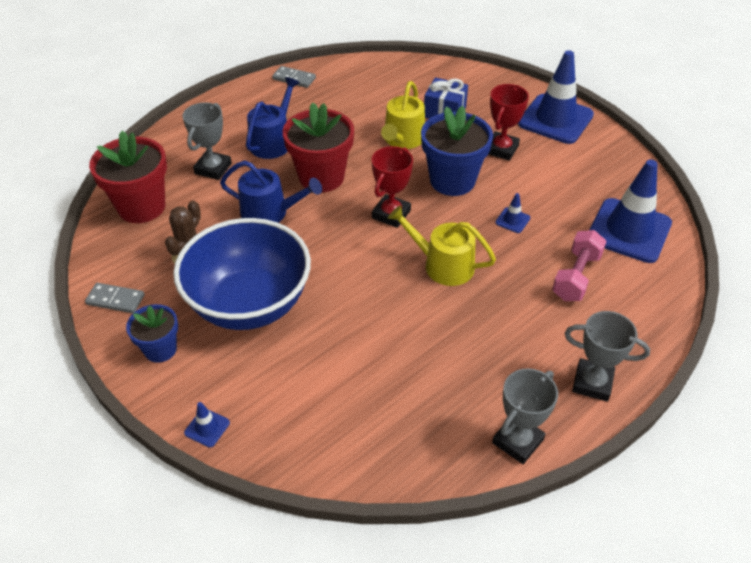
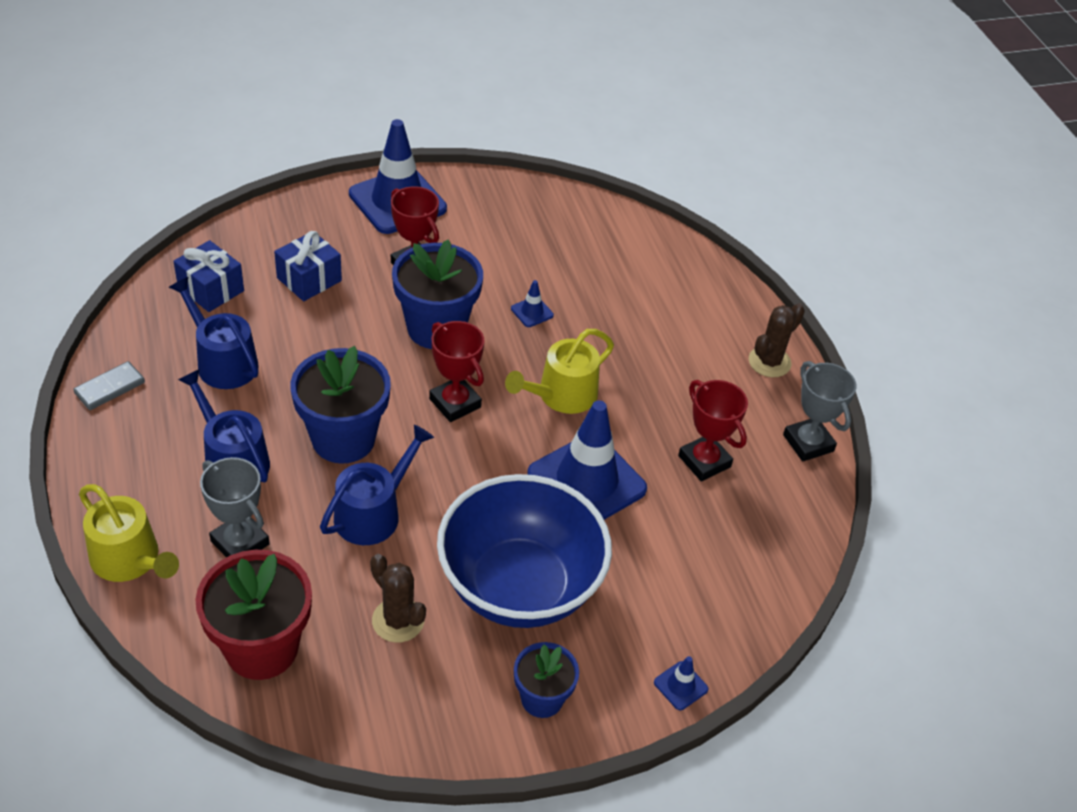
camera: 70 degrees left, 0 degrees up
grey domino [85,283,145,313] -> none
red flower pot [283,102,354,193] -> blue flower pot [290,346,391,464]
yellow watering can [381,81,425,149] -> yellow watering can moved to [79,484,179,582]
pink dumbbell [552,230,606,301] -> none
grey trophy [565,311,650,402] -> brown cactus [749,303,805,377]
blue traffic cone [590,160,672,263] -> blue traffic cone moved to [527,400,647,520]
none -> blue watering can [169,277,259,389]
none -> blue gift [173,240,244,312]
none -> red trophy [678,380,748,481]

